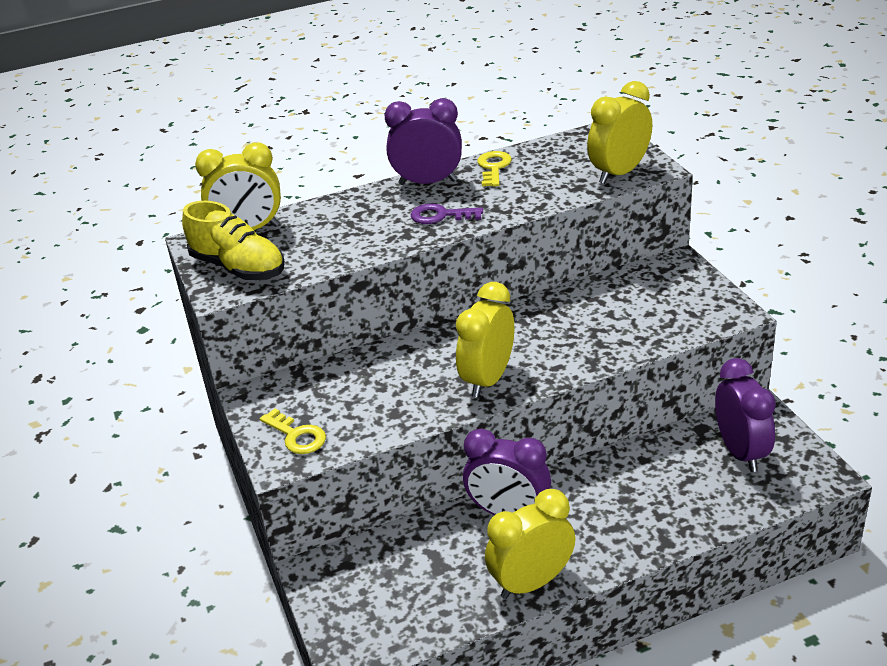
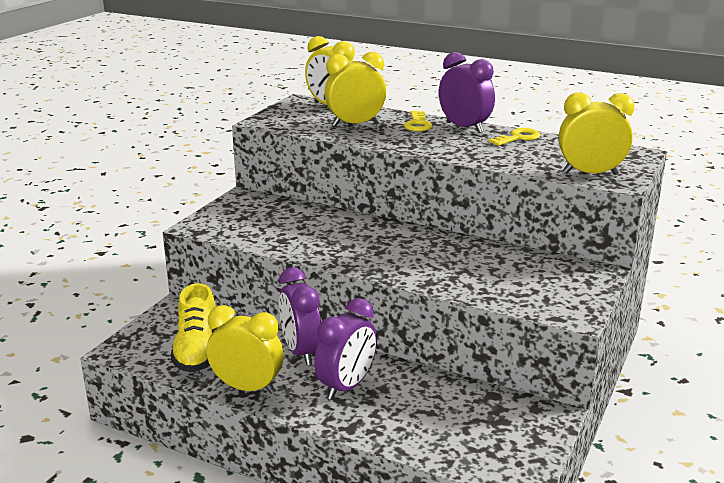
camera: 45 degrees right, 10 degrees down
yellow shoe [182,201,285,280] -> yellow shoe moved to [171,283,217,372]
yellow key [260,408,326,454] -> yellow key moved to [404,111,432,131]
purple key [411,203,483,224] -> none
yellow clock [456,282,514,398] -> yellow clock moved to [324,52,386,126]
purple clock [715,358,776,472] -> purple clock moved to [314,298,377,400]

